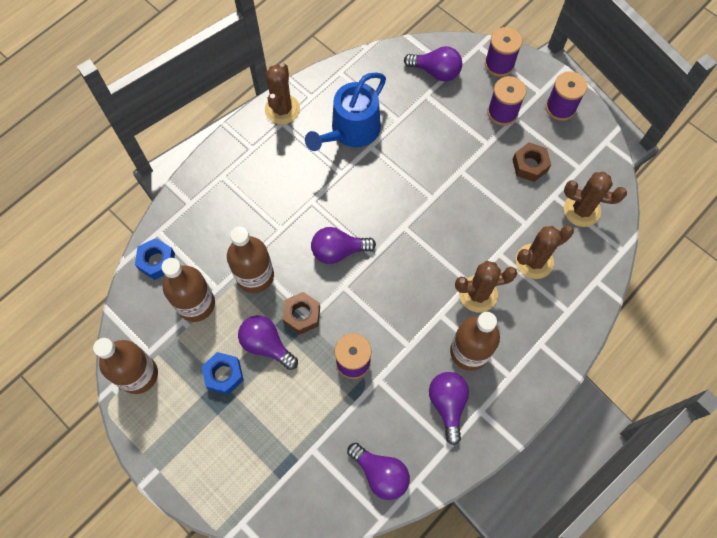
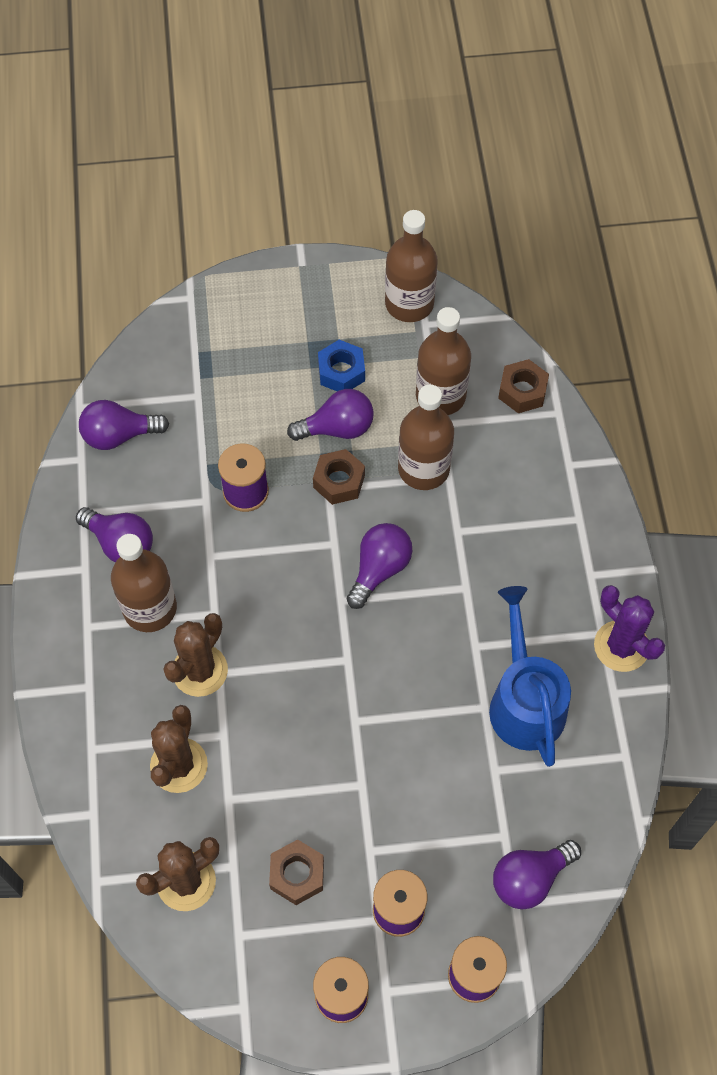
camera: 130 degrees right, 5 degrees down
blue nut [135,238,175,280] -> brown nut [498,359,549,413]
brown cactus [265,63,300,124] -> purple cactus [594,585,665,672]

